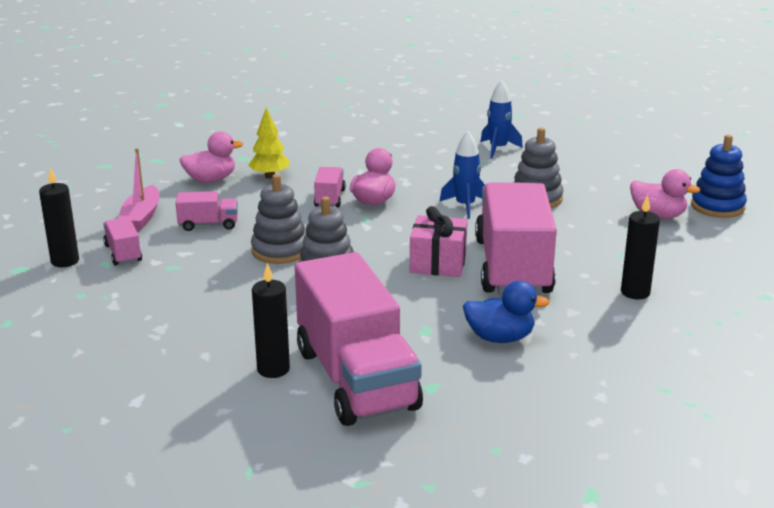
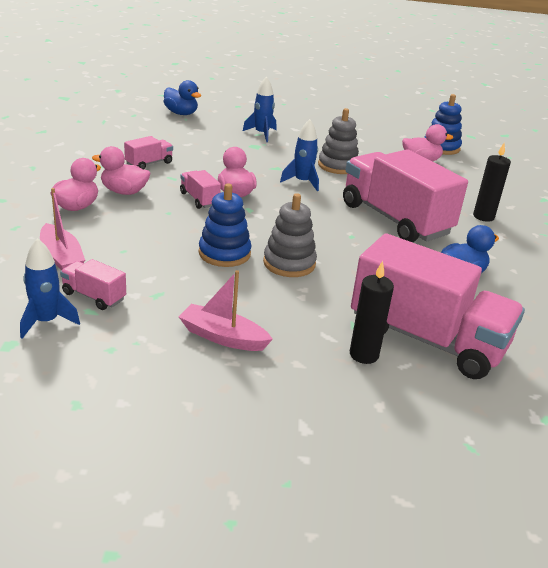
camera: 40 degrees left, 5 degrees up
black candle [39,167,79,267] -> blue rocket [20,238,80,339]
pink truck [176,191,238,231] -> pink truck moved to [124,136,173,169]
yellow tree [249,107,289,179] -> pink duck [92,146,151,195]
grey stacking toy [251,174,306,264] -> blue stacking toy [198,184,252,267]
pink gift [410,206,468,277] -> none
none -> blue duck [164,80,201,115]
none -> pink boat [179,270,273,351]

